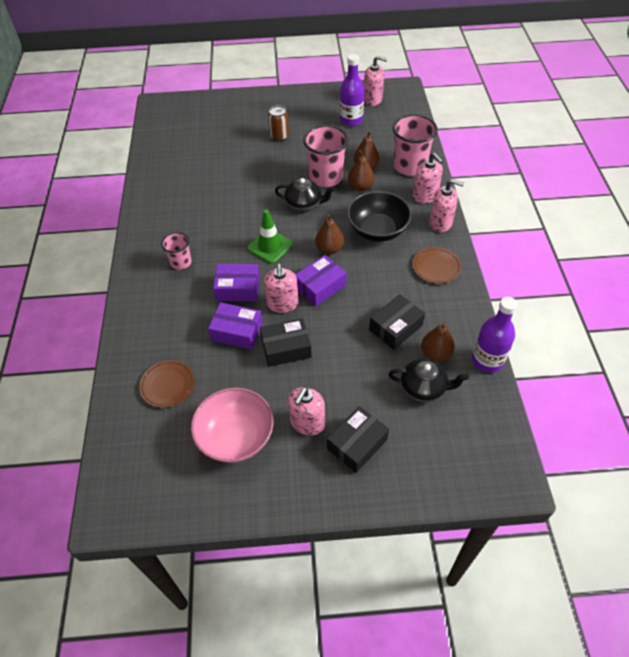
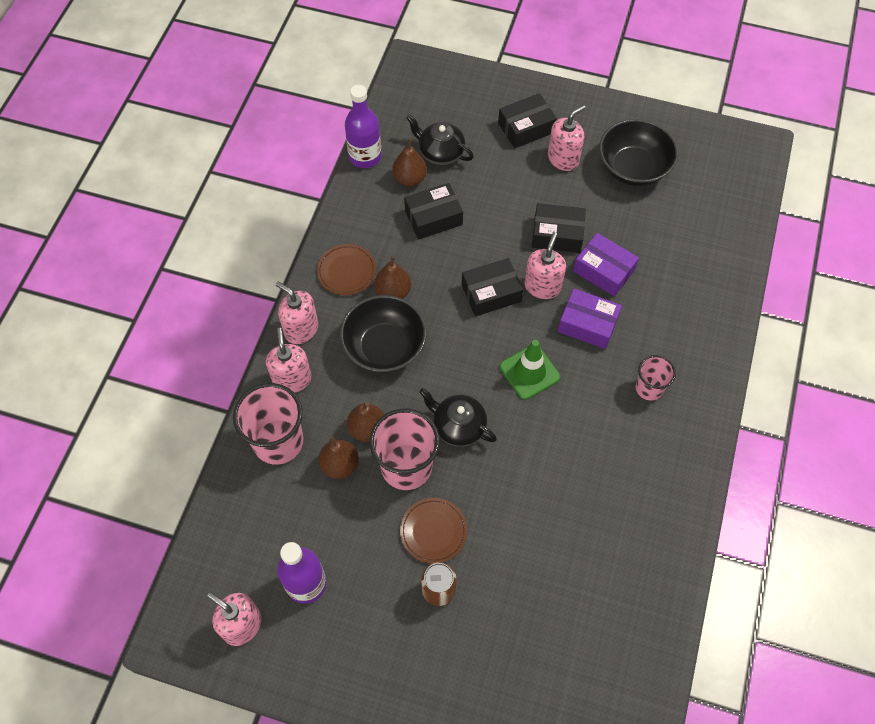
camera: 160 degrees left, 10 degrees up
brown plate [139,360,195,408] -> brown plate moved to [400,498,468,564]
pink bowl [191,388,274,463] -> black bowl [599,119,678,186]
purple box [295,255,347,306] -> black box [461,258,523,316]
brown pear [315,214,344,254] -> brown pear moved to [375,255,411,299]

